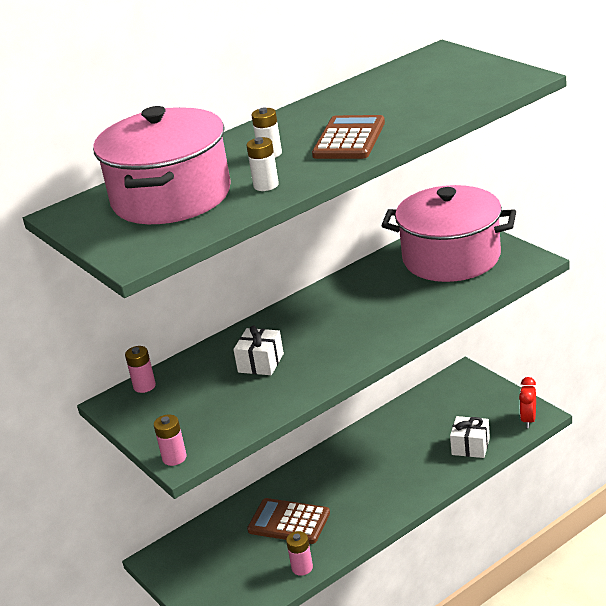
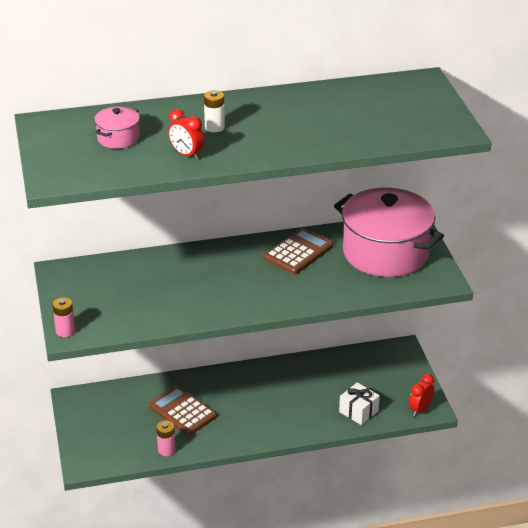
camera: 20 degrees right, 5 degrees up
pink pot [93,106,231,224] -> pink pot [94,106,140,149], size x0.44
pink battery [125,346,156,393] -> none
white gift [233,326,284,375] -> none
white battery [246,137,279,191] -> red clock [168,109,204,160]
brown calculator [312,115,385,159] -> brown calculator moved to [264,228,333,275]

